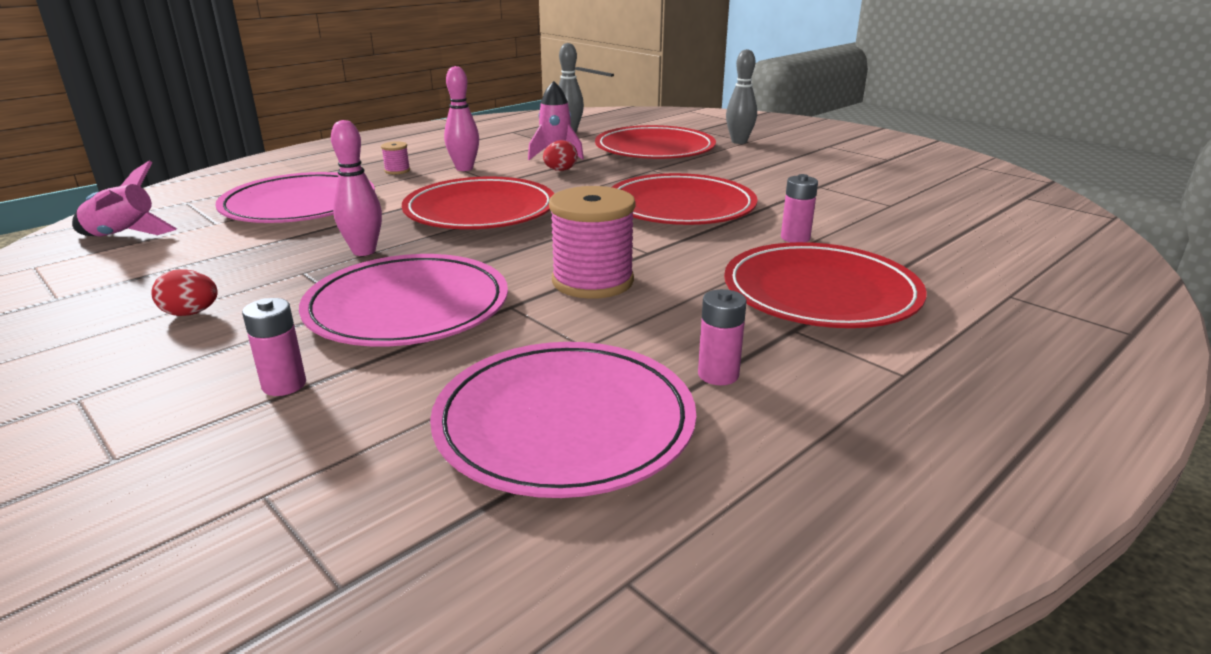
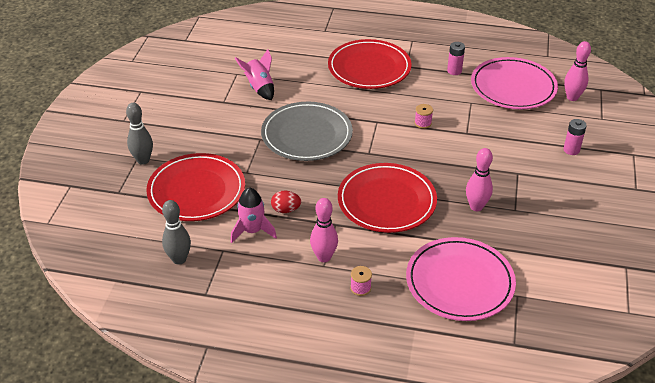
camera: 125 degrees left, 15 degrees up
pink rocket [72,161,177,236] -> pink rocket moved to [235,49,274,100]
red egg [151,269,217,316] -> none
pink plate [299,254,508,346] -> none
pink spool [549,186,636,299] -> pink spool [415,104,433,129], size x0.44
red plate [612,173,758,225] -> grey plate [261,102,353,161]
pink battery [781,174,818,243] -> none
none -> pink bowling pin [564,41,591,101]

